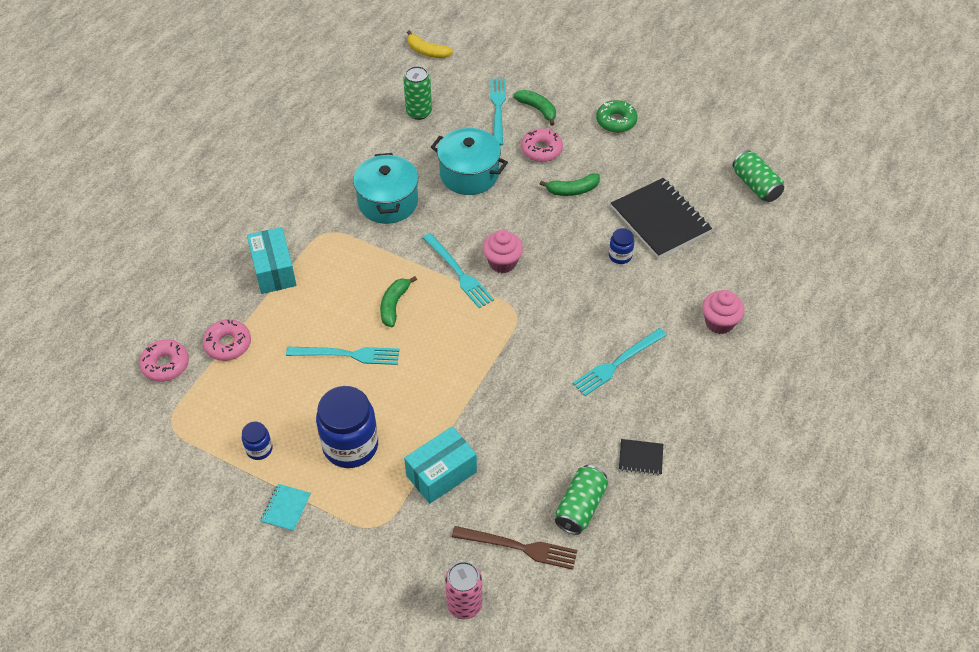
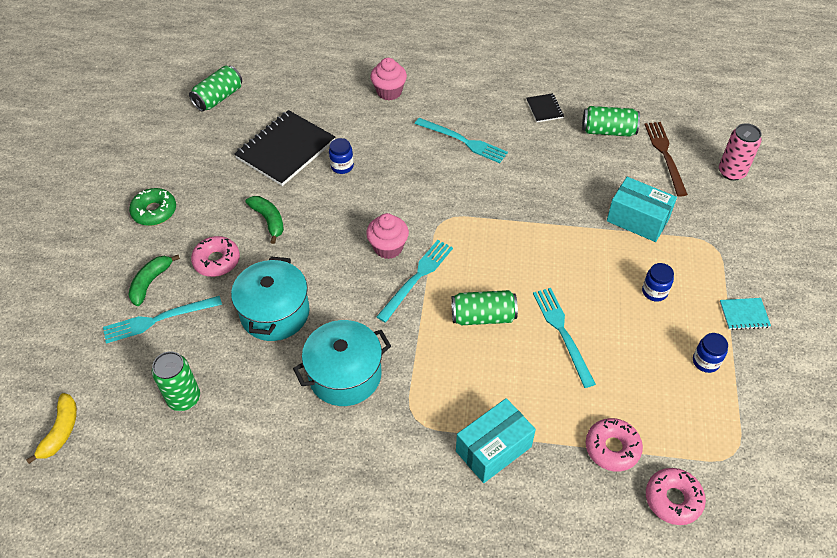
camera: 110 degrees left, 0 degrees up
blue jar [316,386,378,468] -> blue jar [642,263,674,302], size x0.48
green banana [380,276,417,327] -> green can [451,290,518,325]

